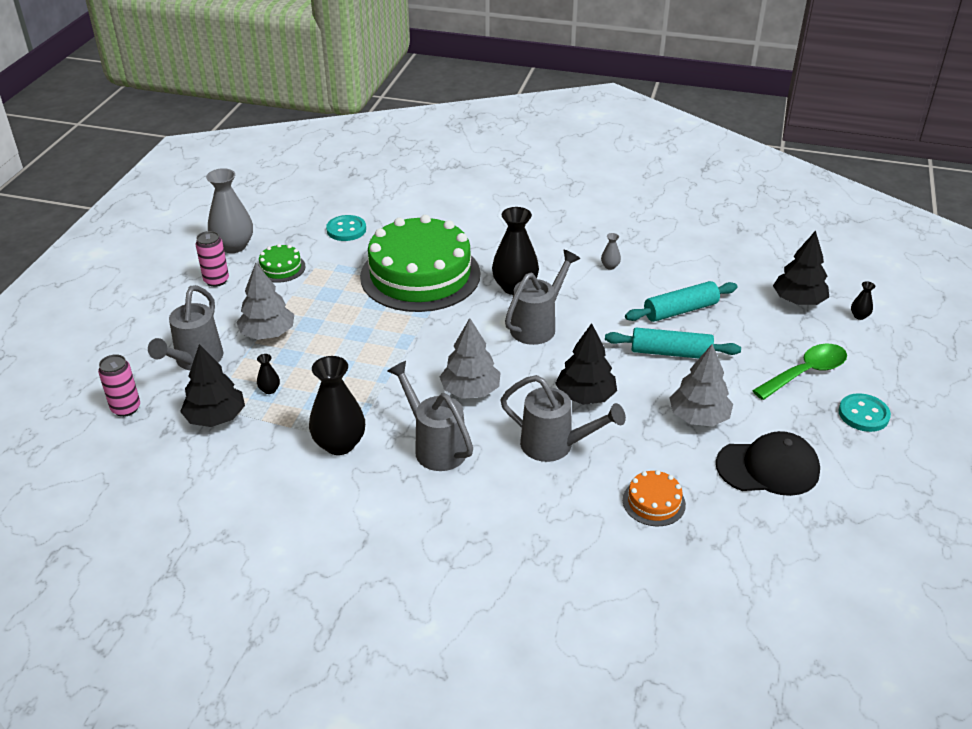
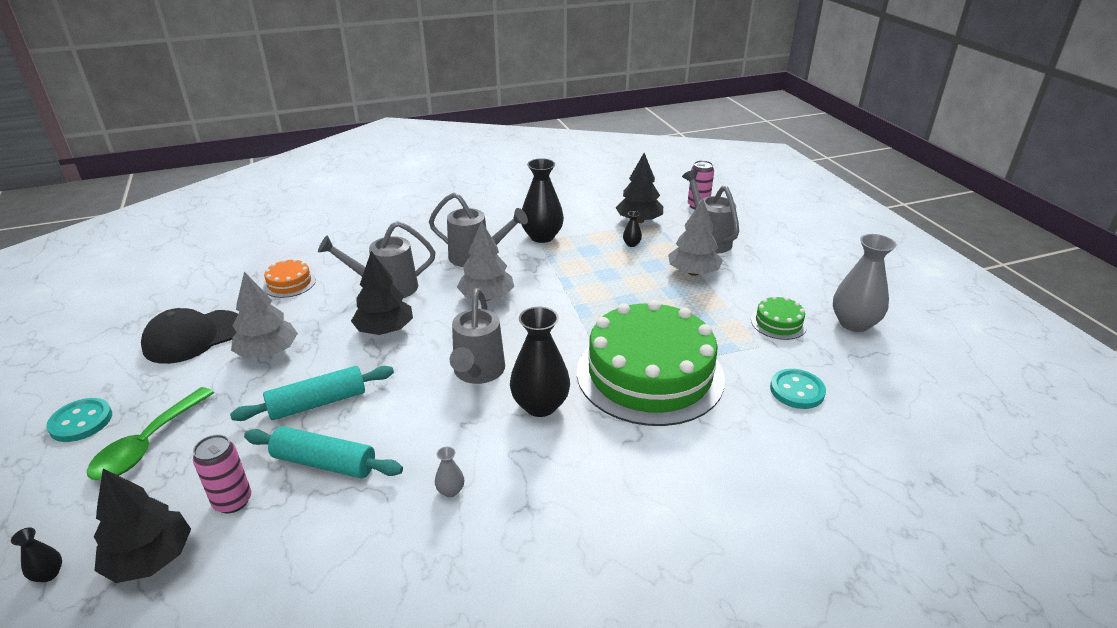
camera: 145 degrees right, 5 degrees down
pink can [196,231,229,287] -> pink can moved to [193,434,251,514]
turquoise rolling pin [625,281,738,322] -> turquoise rolling pin turned 75 degrees clockwise [244,426,403,479]

